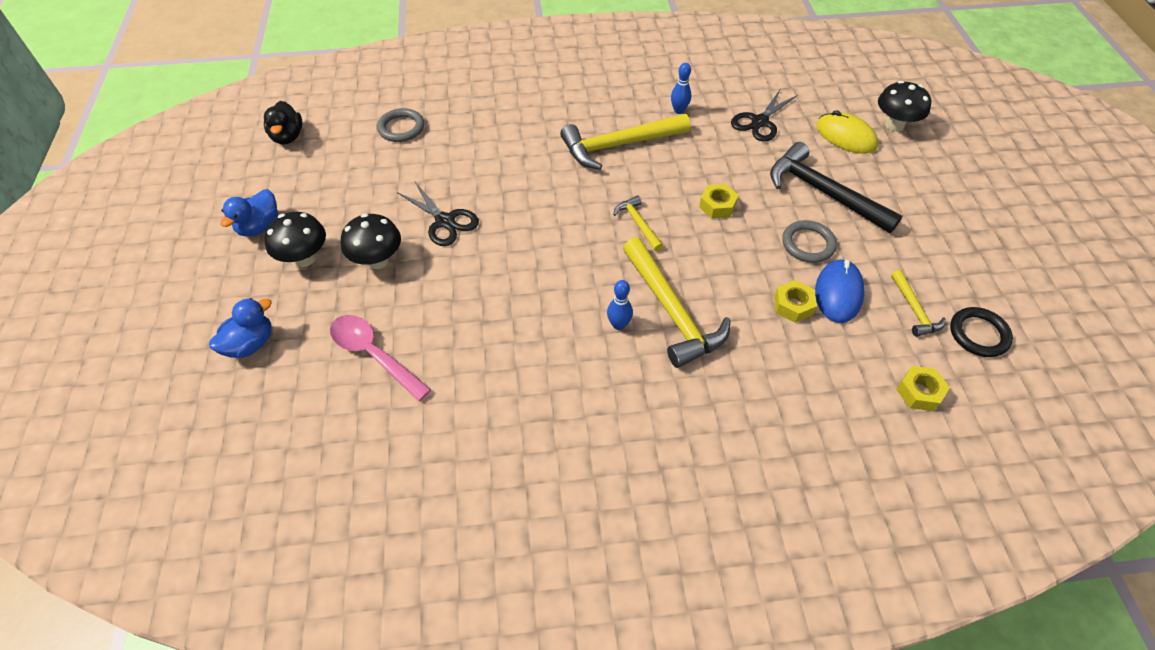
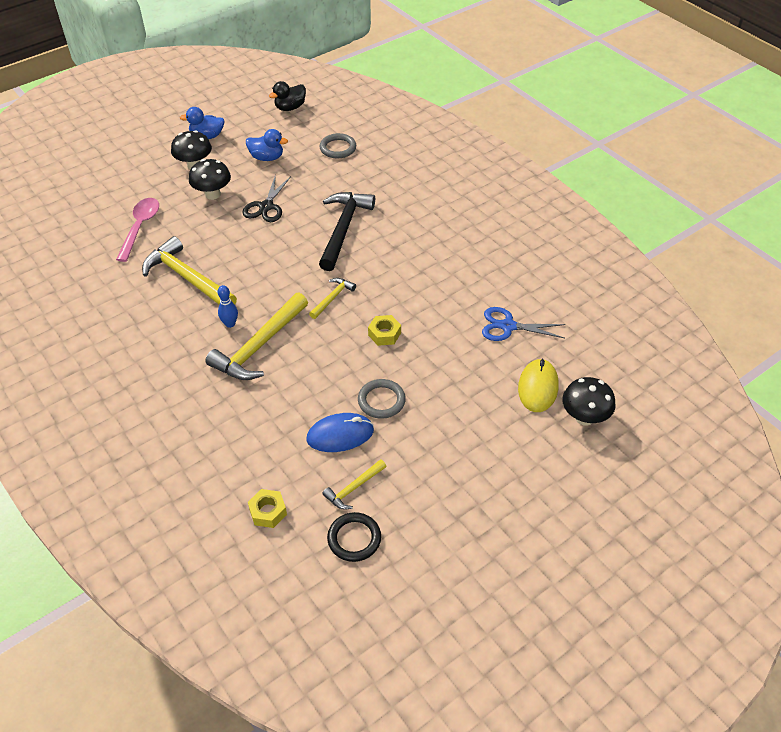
camera: 60 degrees right, 5 degrees down
blue duck [209,298,272,358] -> blue duck moved to [246,129,288,161]
yellow hammer [560,114,690,170] -> yellow hammer moved to [142,236,237,305]
blue bowling pin [671,63,691,114] -> none
black scissors [731,88,798,142] -> blue scissors [482,307,565,341]
black hammer [770,142,903,233] -> black hammer moved to [319,192,375,271]
yellow nut [774,280,817,323] -> none

